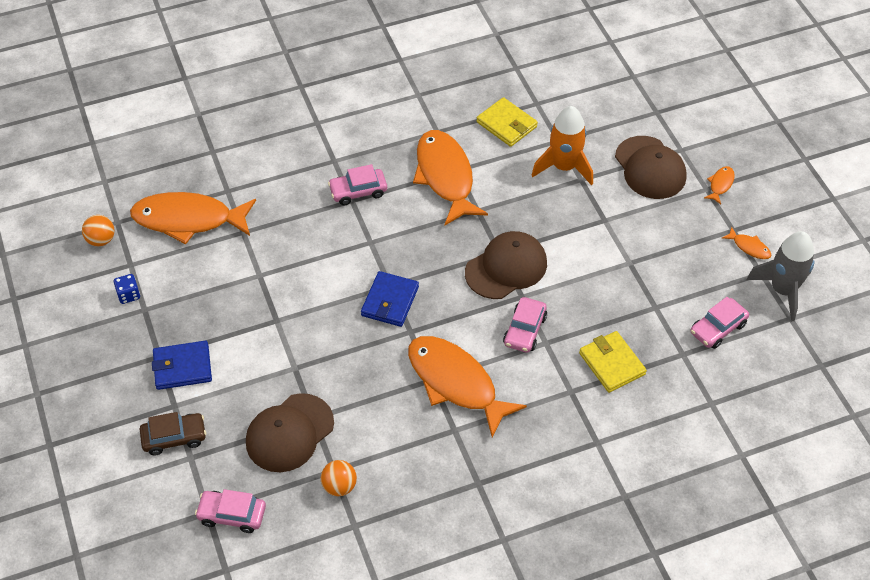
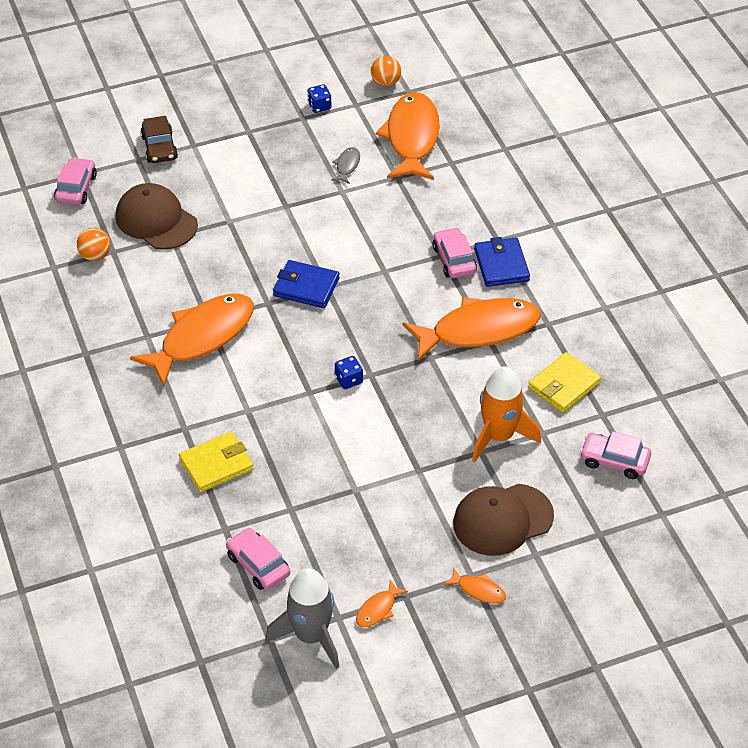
camera: 90 degrees right, 5 degrees down
blue wallet [152,341,212,390] -> blue wallet moved to [474,237,530,287]
brown cap [465,231,547,299] -> blue dice [335,356,363,389]
pink car [503,297,547,353] -> pink car moved to [580,431,651,479]
none -> grey fish [331,147,360,184]

